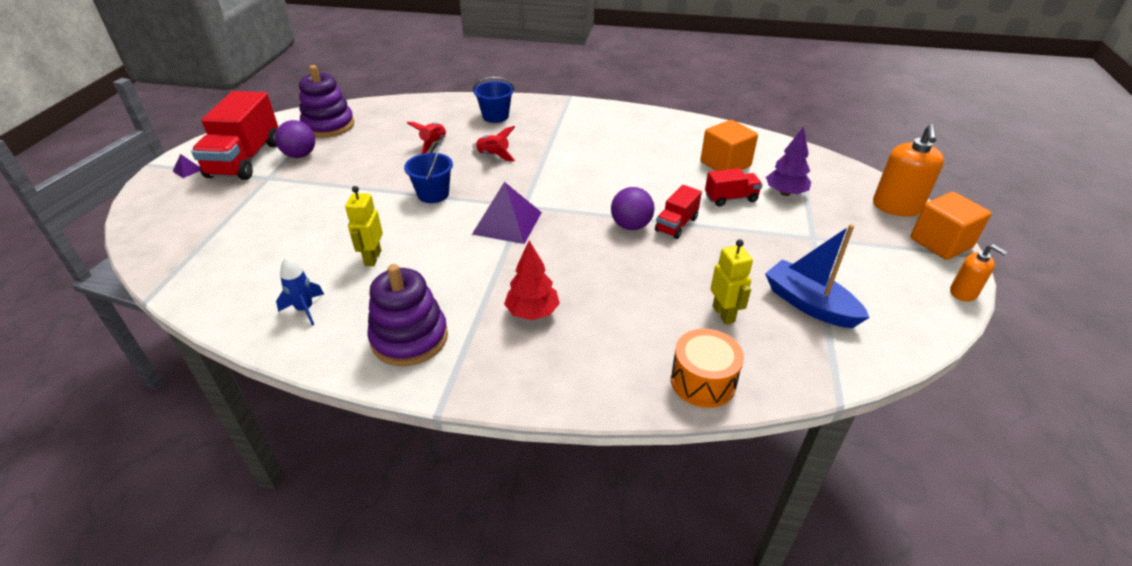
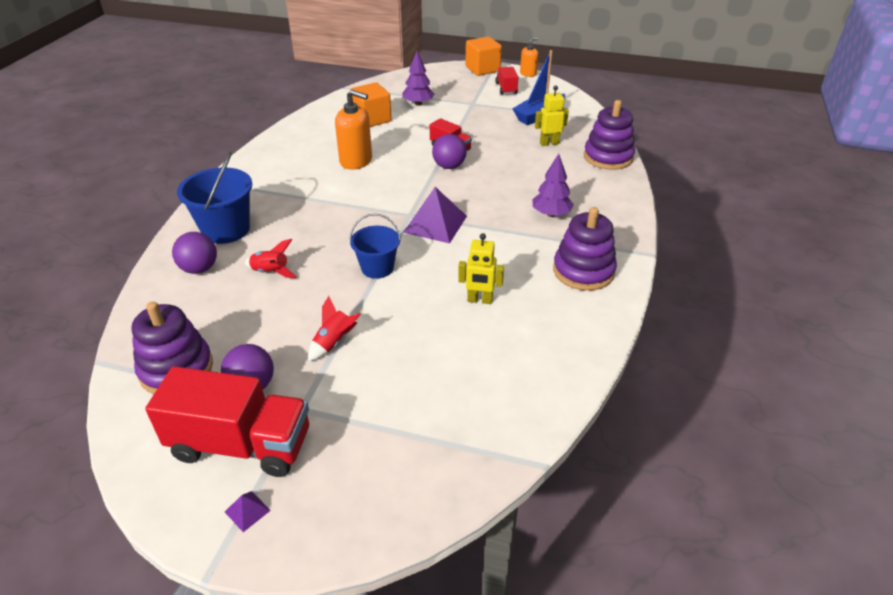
camera: 85 degrees left, 0 degrees up
blue rocket [276,257,324,326] -> none
red rocket [472,126,515,162] -> red rocket moved to [308,296,361,361]
blue bucket [473,77,514,123] -> blue bucket [177,152,252,244], size x1.54
red tree [504,241,560,320] -> purple tree [532,154,574,217]
orange drum [671,329,744,408] -> purple stacking toy [584,100,635,170]
red truck [705,168,763,207] -> red truck moved to [495,67,518,95]
orange soap dispenser [873,124,944,216] -> orange soap dispenser moved to [335,90,372,170]
none -> purple ball [172,232,217,274]

